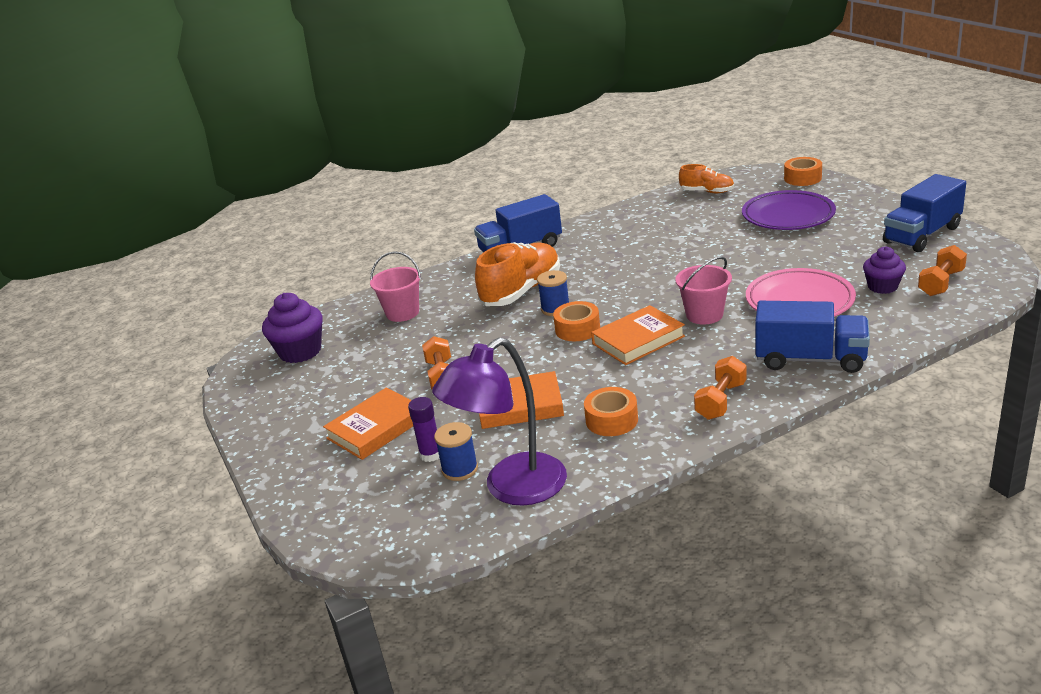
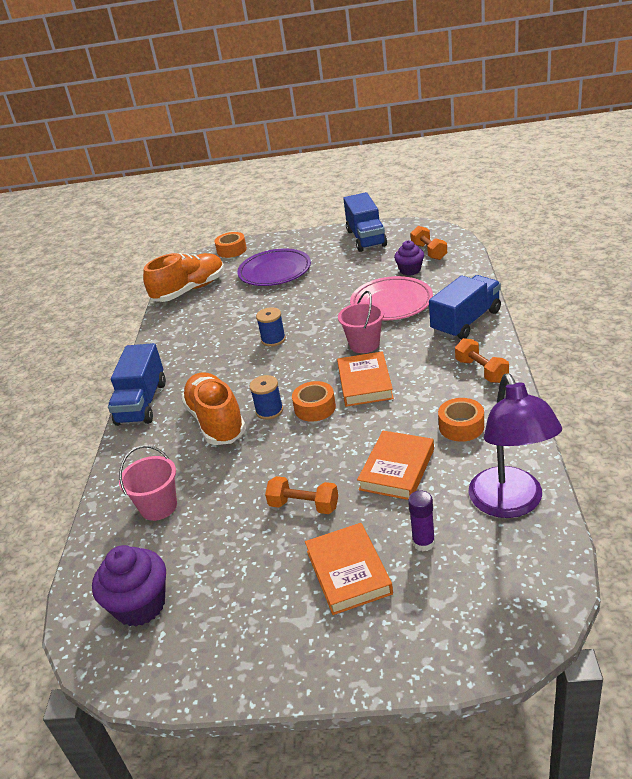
camera: 60 degrees left, 5 degrees up
blue spool [434,422,478,481] -> blue spool moved to [256,307,286,347]
orange shoe [679,164,734,193] -> orange shoe [143,253,224,302], size x1.77

